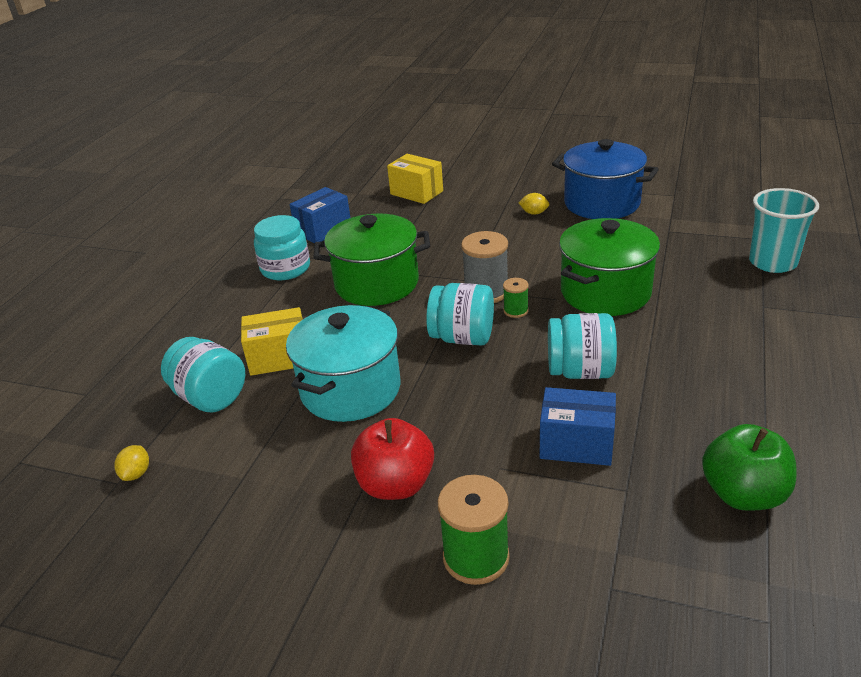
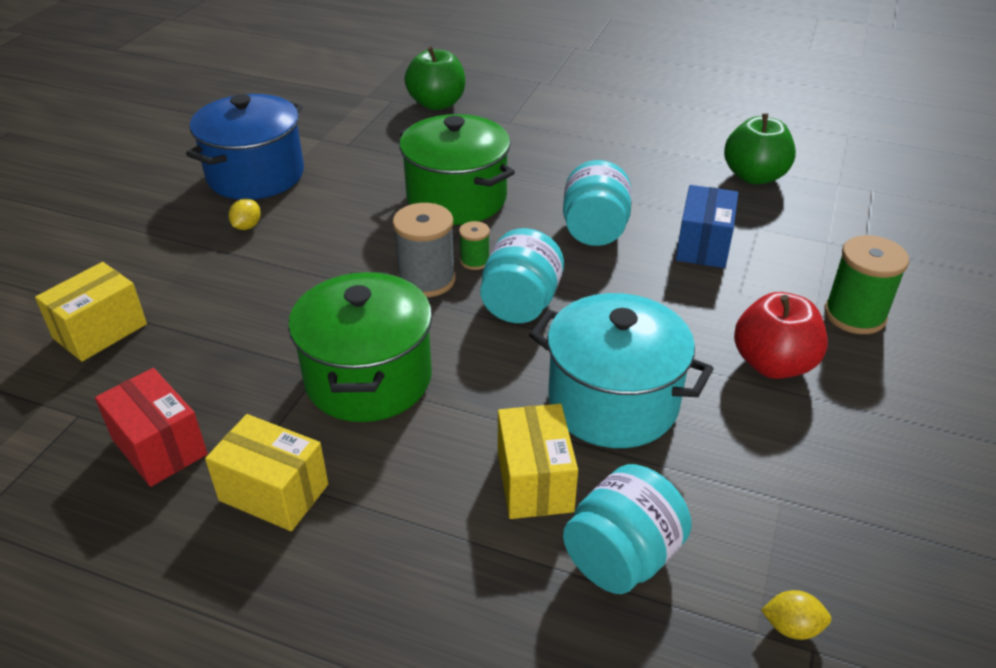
camera: 90 degrees left, 5 degrees up
turquoise jar [254,215,310,281] -> yellow box [205,414,328,531]
blue box [290,187,350,243] -> red box [95,368,208,487]
turquoise cup [749,188,819,273] -> green apple [404,46,465,110]

